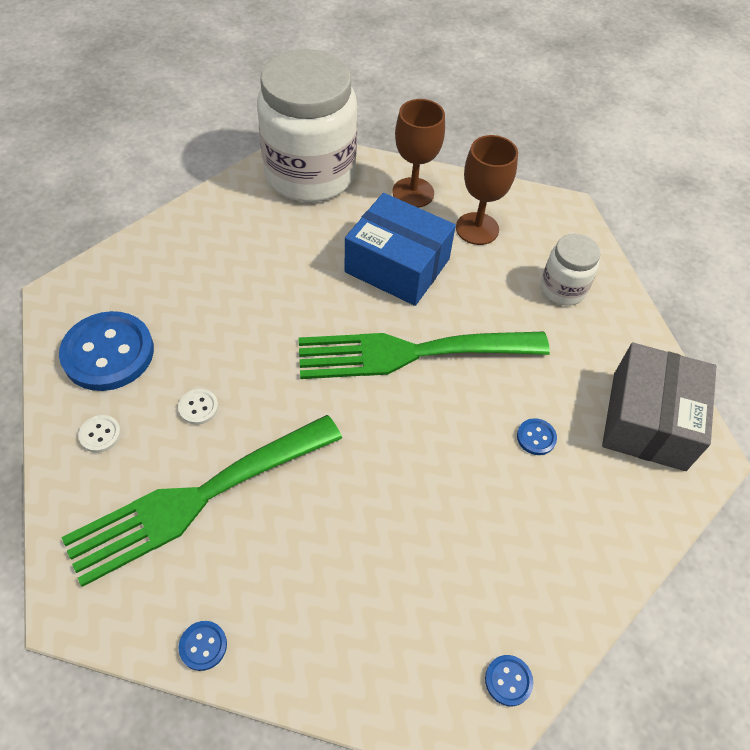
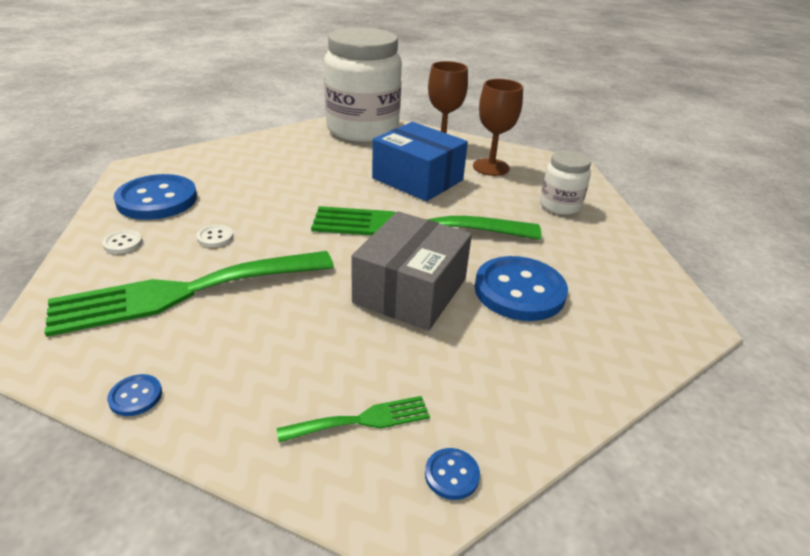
camera: 10 degrees right, 20 degrees down
blue button [517,418,557,455] -> blue button [475,256,568,321], size x2.38
grey box [602,343,716,471] -> grey box moved to [351,211,472,331]
none -> green fork [277,396,430,442]

